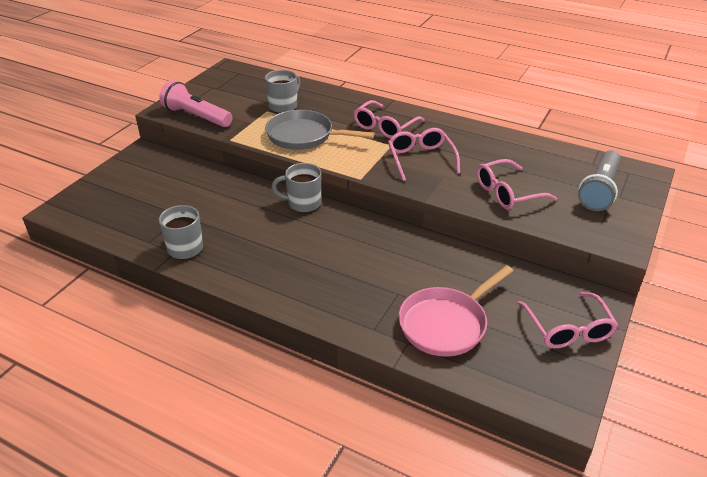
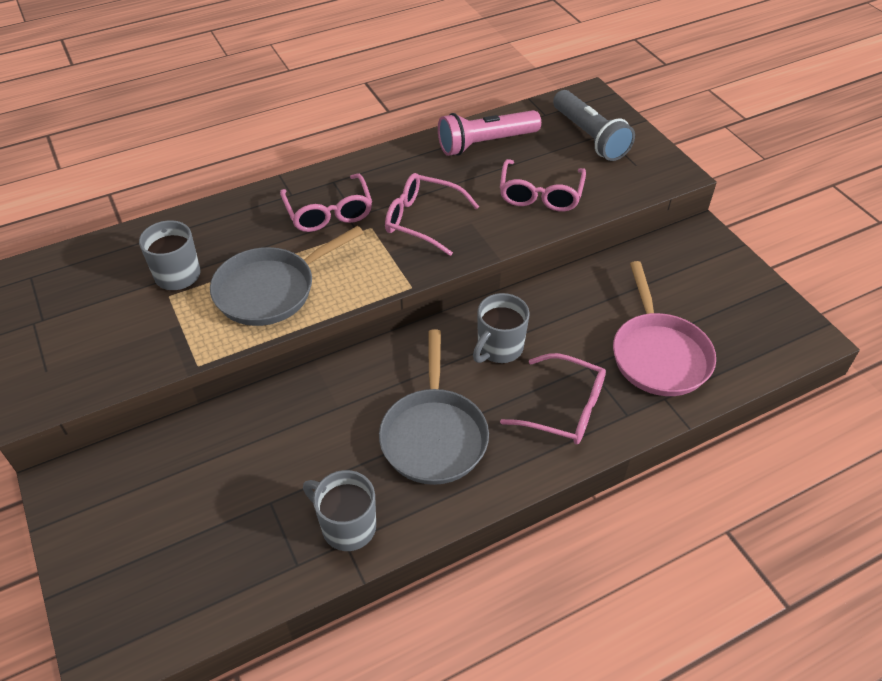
camera: 55 degrees left, 10 degrees up
pink flashlight [160,80,233,127] -> pink flashlight moved to [438,110,541,156]
grey mug [271,163,321,213] -> grey mug moved to [473,293,530,363]
pink glasses [518,292,618,348] -> pink glasses moved to [500,353,606,445]
none -> grey pan [379,329,489,485]

